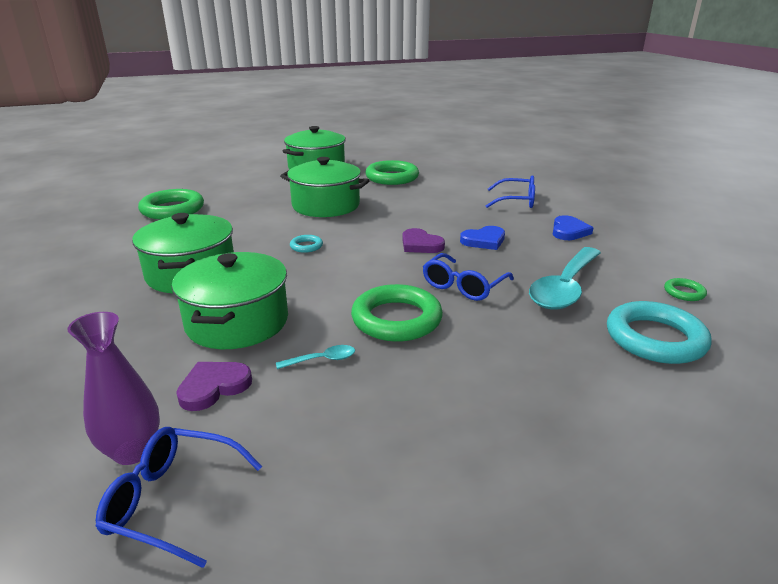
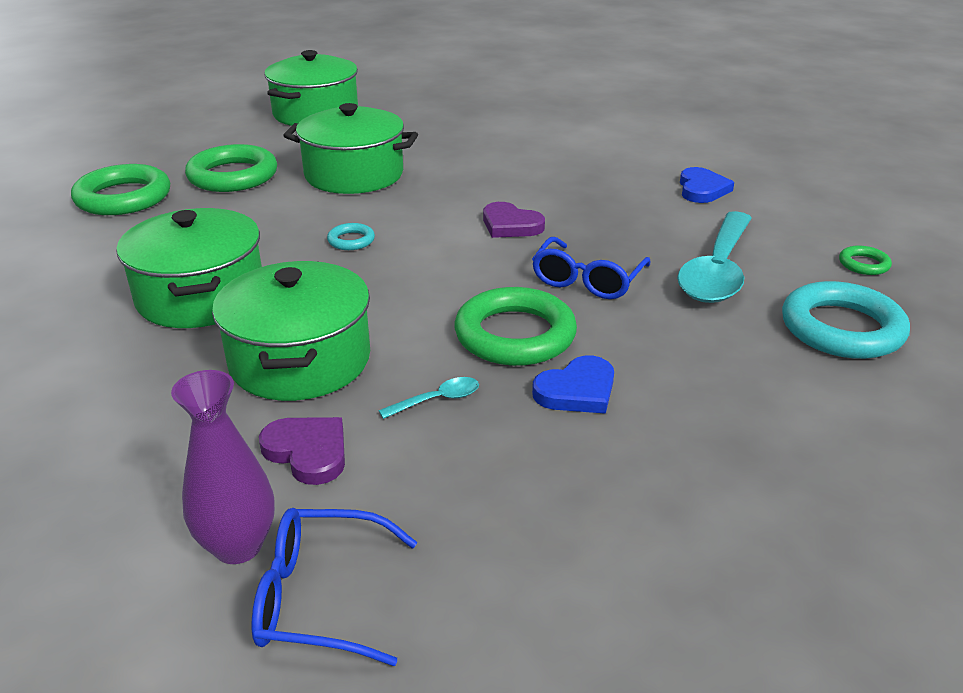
camera: 10 degrees left, 5 degrees up
purple heart [176,362,252,411] -> purple heart turned 90 degrees clockwise [259,417,345,485]
green ring [365,160,419,185] -> green ring moved to [185,144,277,192]
blue heart [460,226,505,250] -> blue heart moved to [532,355,614,414]
blue glasses [486,175,535,208] -> none

